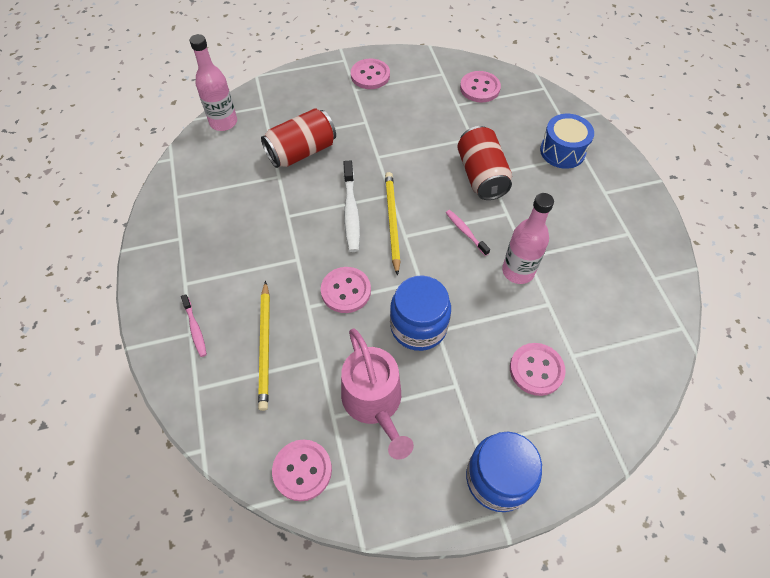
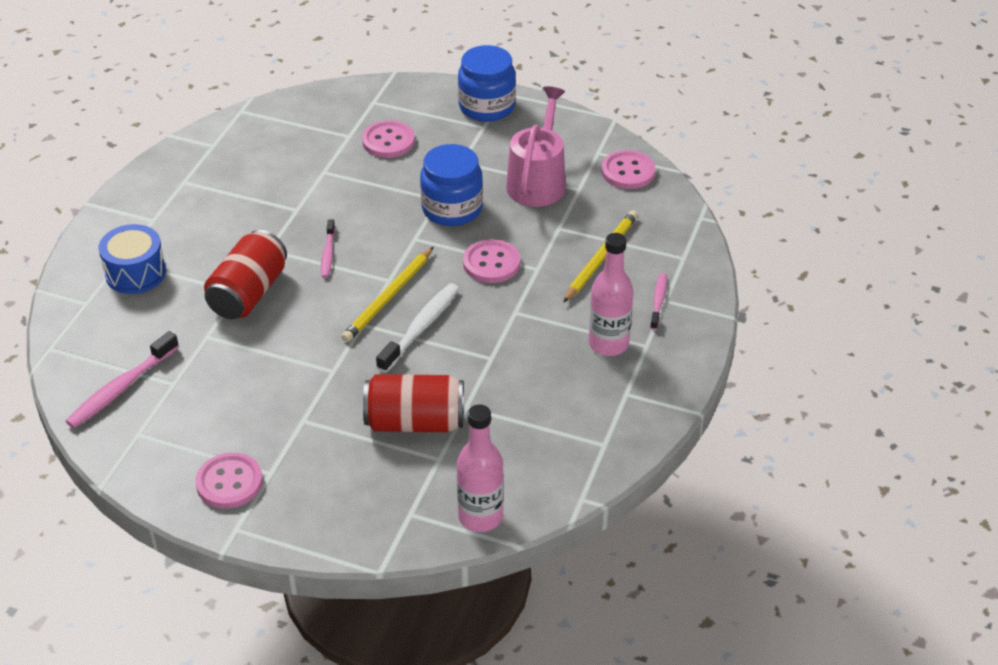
camera: 145 degrees left, 15 degrees down
pink button [460,71,501,102] -> pink toothbrush [66,331,179,428]
pink bottle [502,193,554,284] -> pink bottle moved to [589,233,633,356]

